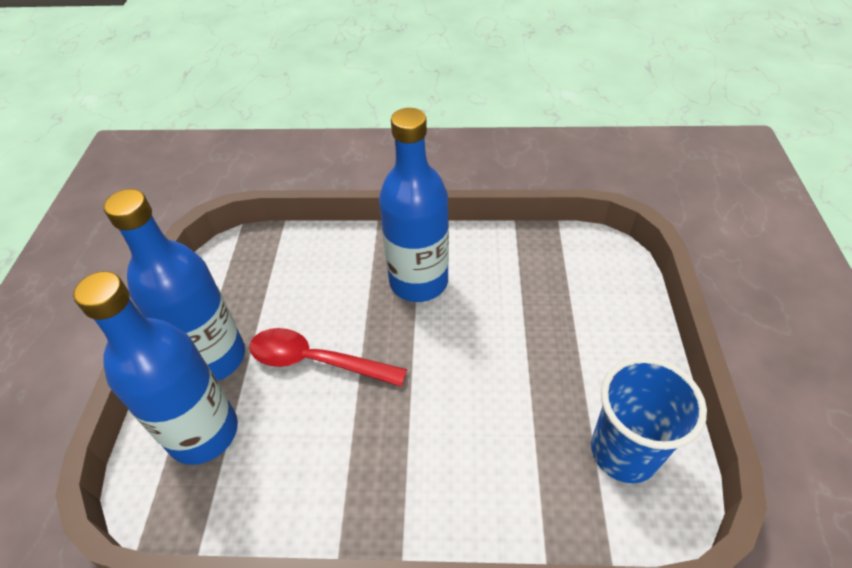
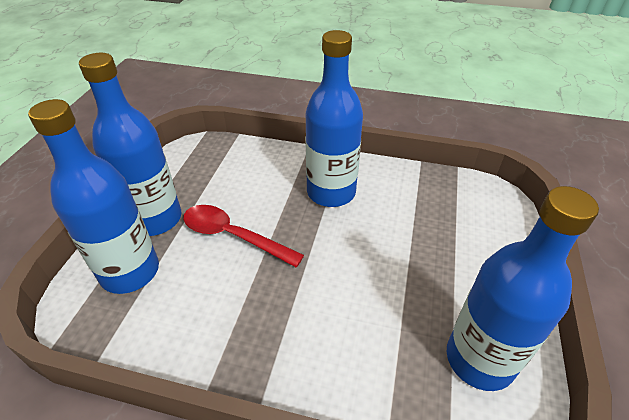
camera: 10 degrees right, 5 degrees down
blue cup [591,357,707,483] -> blue bottle [447,186,599,391]

